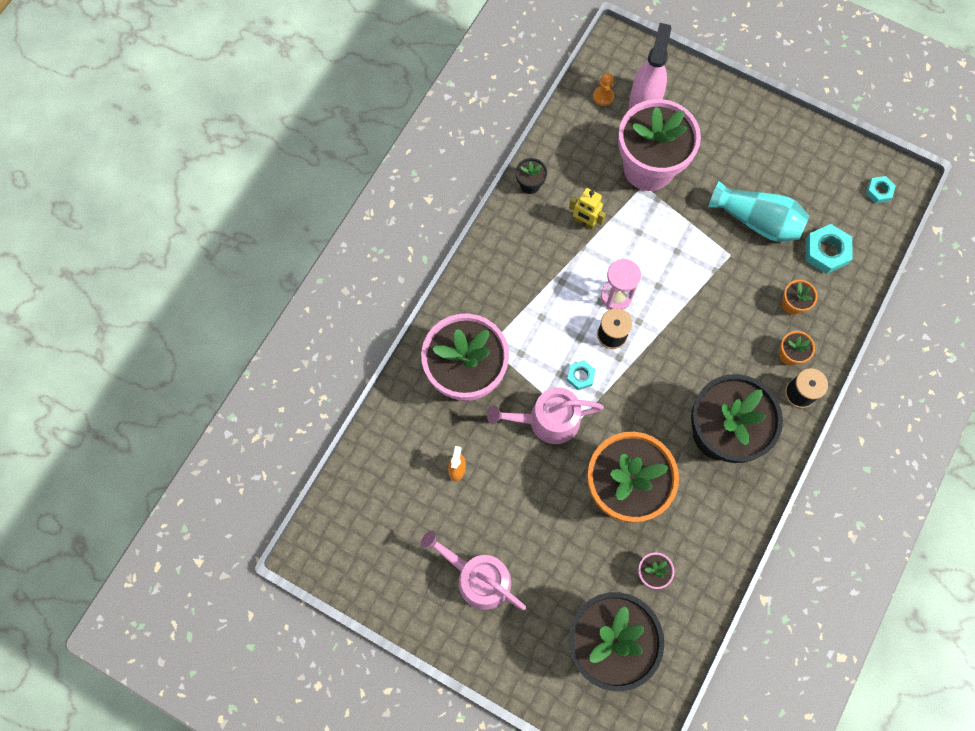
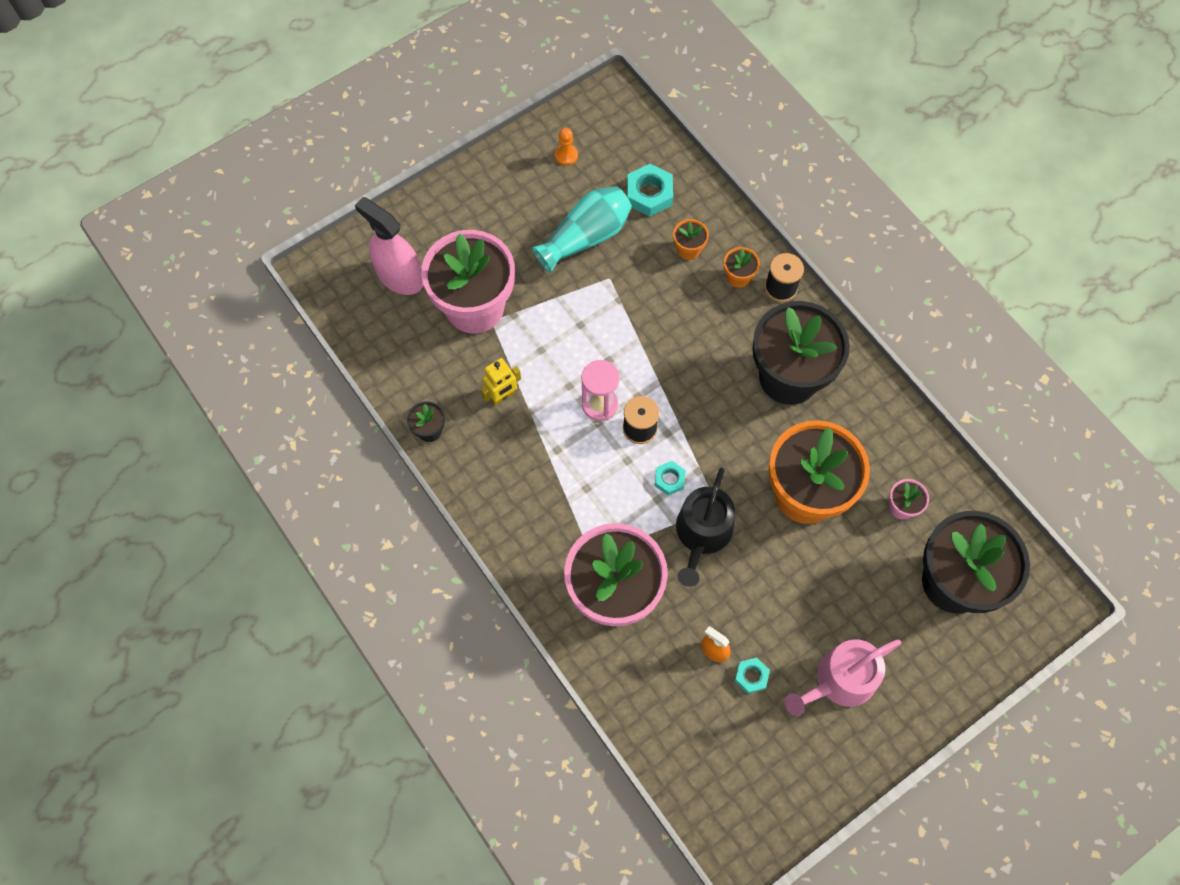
camera: 65 degrees left, 5 degrees down
pink watering can [487,388,604,444] -> black watering can [676,467,735,587]
orange pawn [593,73,614,106] -> orange pawn moved to [555,128,578,166]
turquoise nut [866,176,896,203] -> turquoise nut moved to [735,658,770,694]

